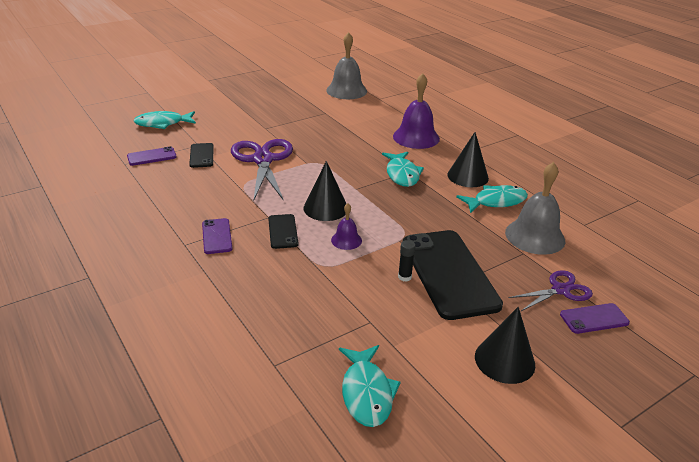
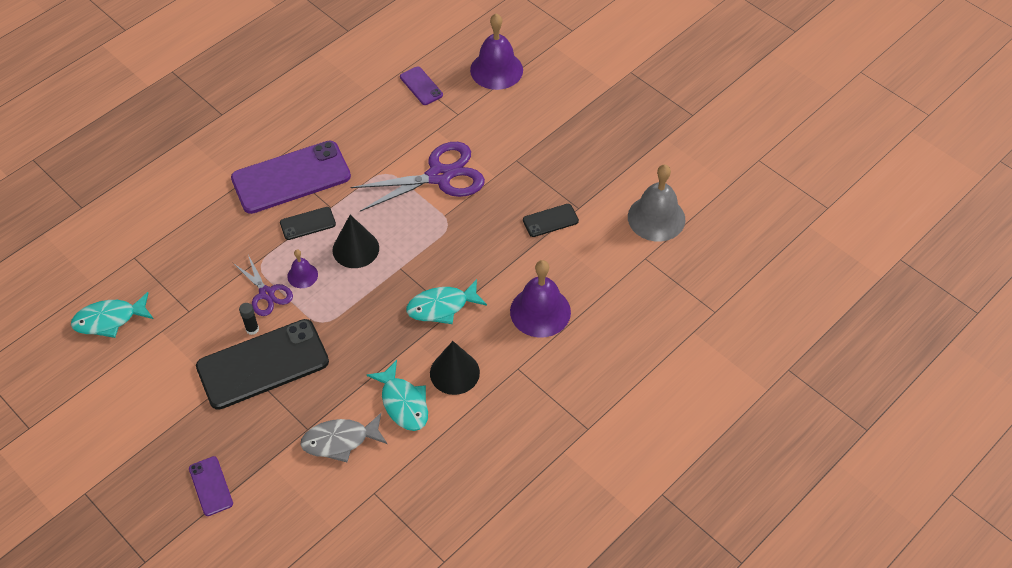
camera: 80 degrees right, 20 degrees up
turquoise fish [133,111,196,129] -> purple bell [470,13,523,90]
black phone [189,143,214,168] -> black phone moved to [523,204,579,237]
purple phone [202,218,233,254] -> purple phone [231,140,351,214], size x2.18
black cone [475,307,535,384] -> none
grey bell [505,162,565,255] -> grey fish [300,413,387,462]
purple scissors [509,270,593,311] -> purple scissors moved to [233,255,293,316]

